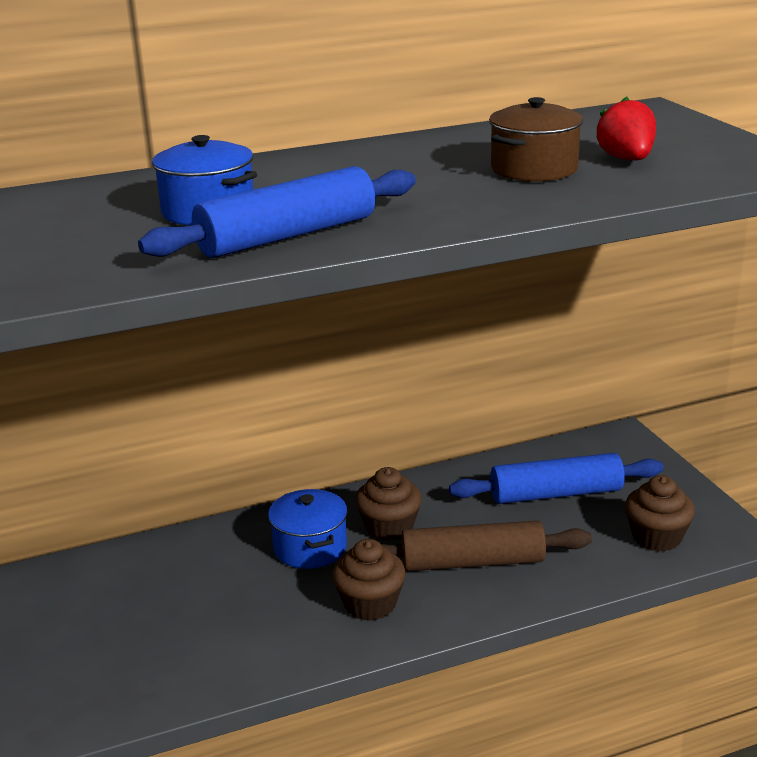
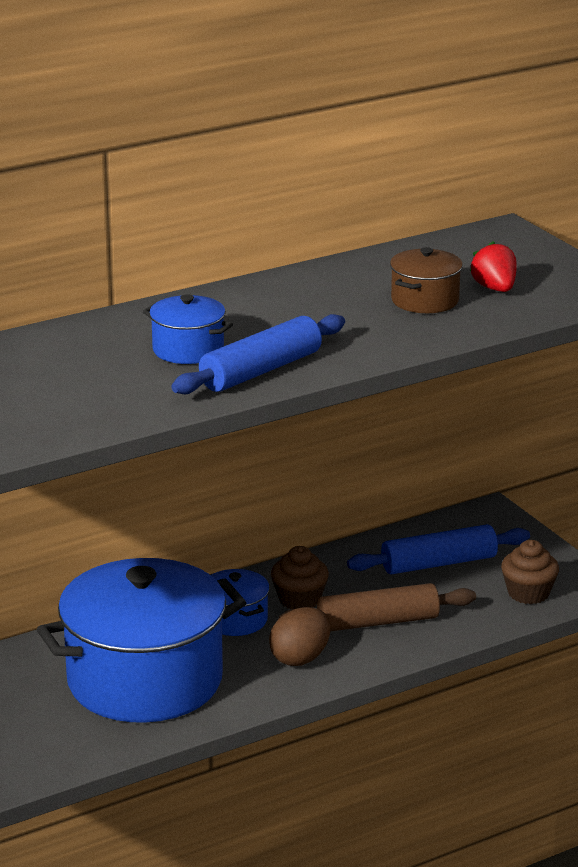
camera: 10 degrees left, 0 degrees up
brown cupcake [333,539,406,621] -> brown egg [269,607,331,666]
none -> blue pot [37,558,246,723]

